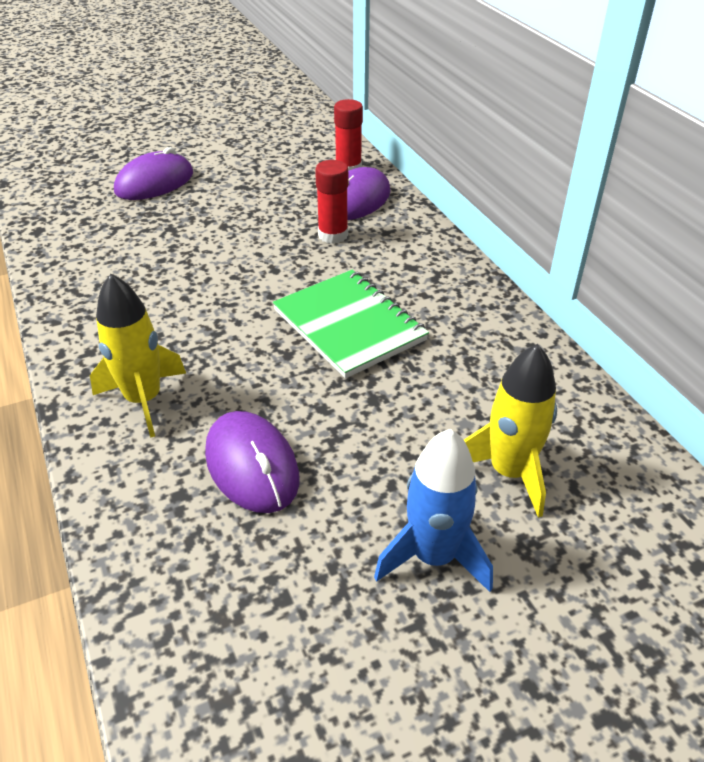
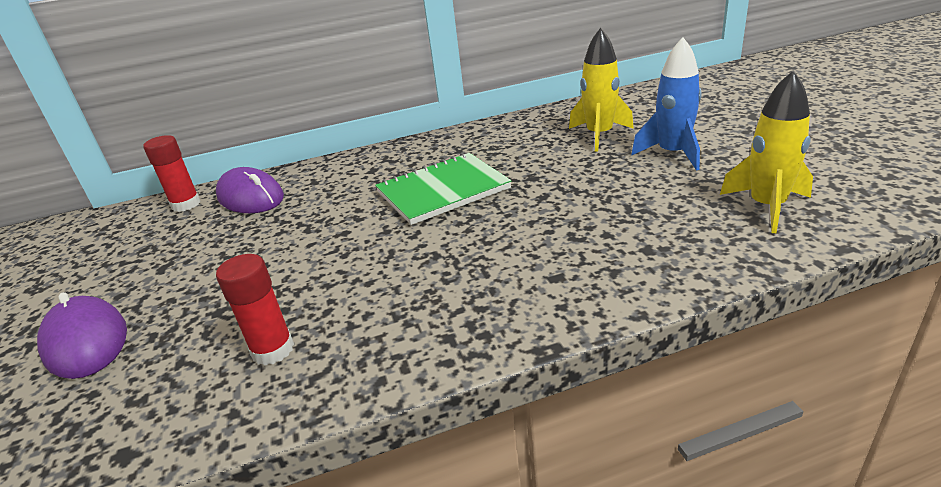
camera: 80 degrees left, 10 degrees down
yellow rocket [90,274,186,438] -> yellow rocket moved to [720,70,813,233]
purple mouse [205,411,300,513] -> none
red glue stick [315,160,348,244] -> red glue stick moved to [216,254,294,365]

